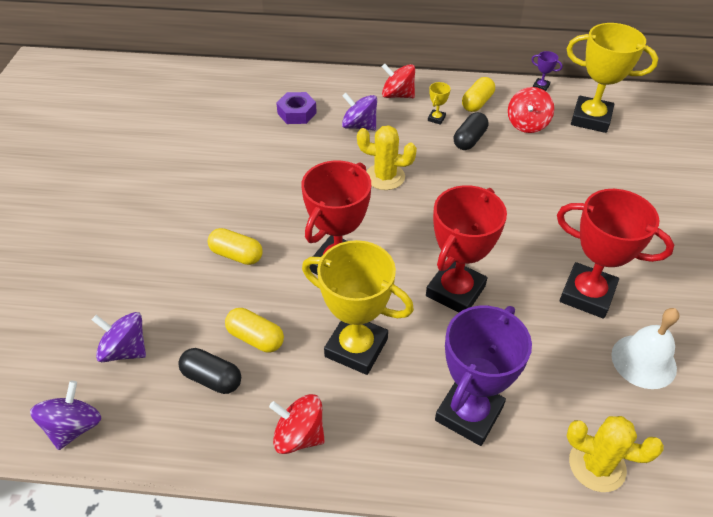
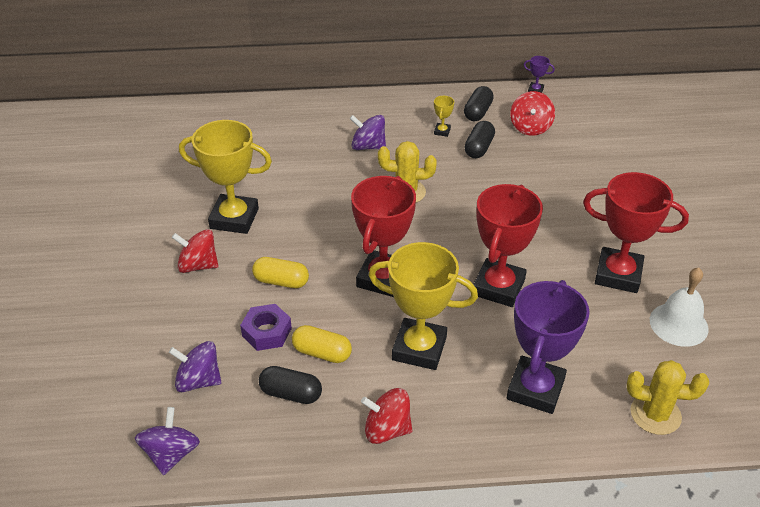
camera: 10 degrees left, 5 degrees down
purple nut [276,92,317,124] -> purple nut moved to [240,304,292,351]
red spinning top [382,64,415,98] -> red spinning top moved to [172,229,219,273]
yellow capsule [462,77,495,112] -> black capsule [464,86,494,121]
yellow trophy [567,23,658,133] -> yellow trophy moved to [179,120,272,234]

